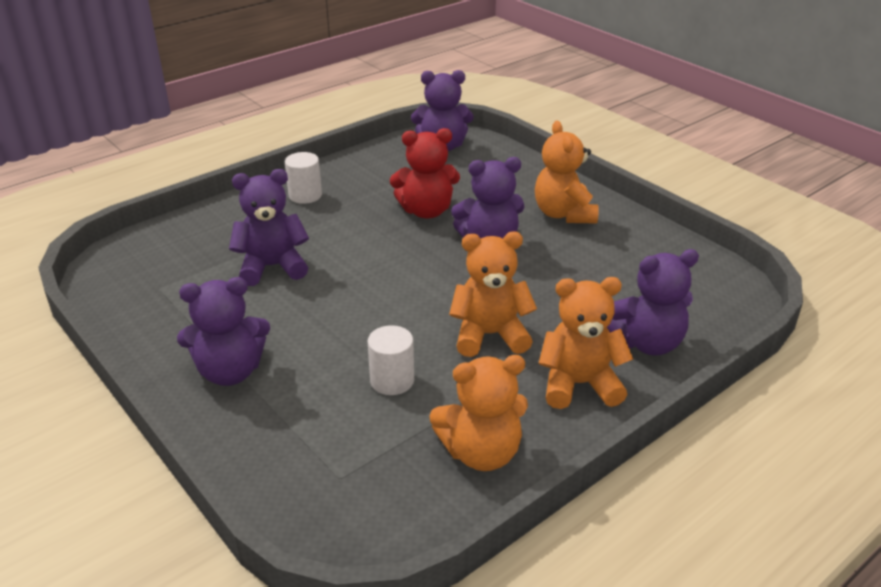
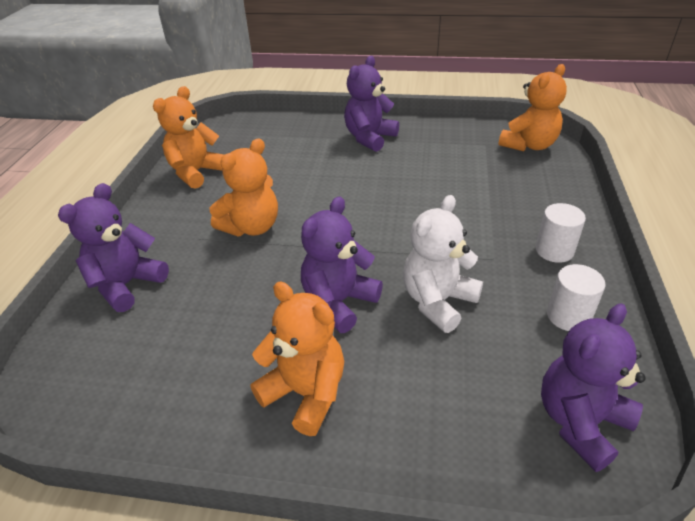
camera: 140 degrees right, 5 degrees up
purple teddy bear [229,169,309,286] -> none
white cylinder [368,325,414,395] -> white cylinder moved to [547,264,606,331]
red teddy bear [390,128,460,219] -> white teddy bear [403,195,483,333]
orange teddy bear [538,277,633,409] -> orange teddy bear moved to [498,64,567,151]

